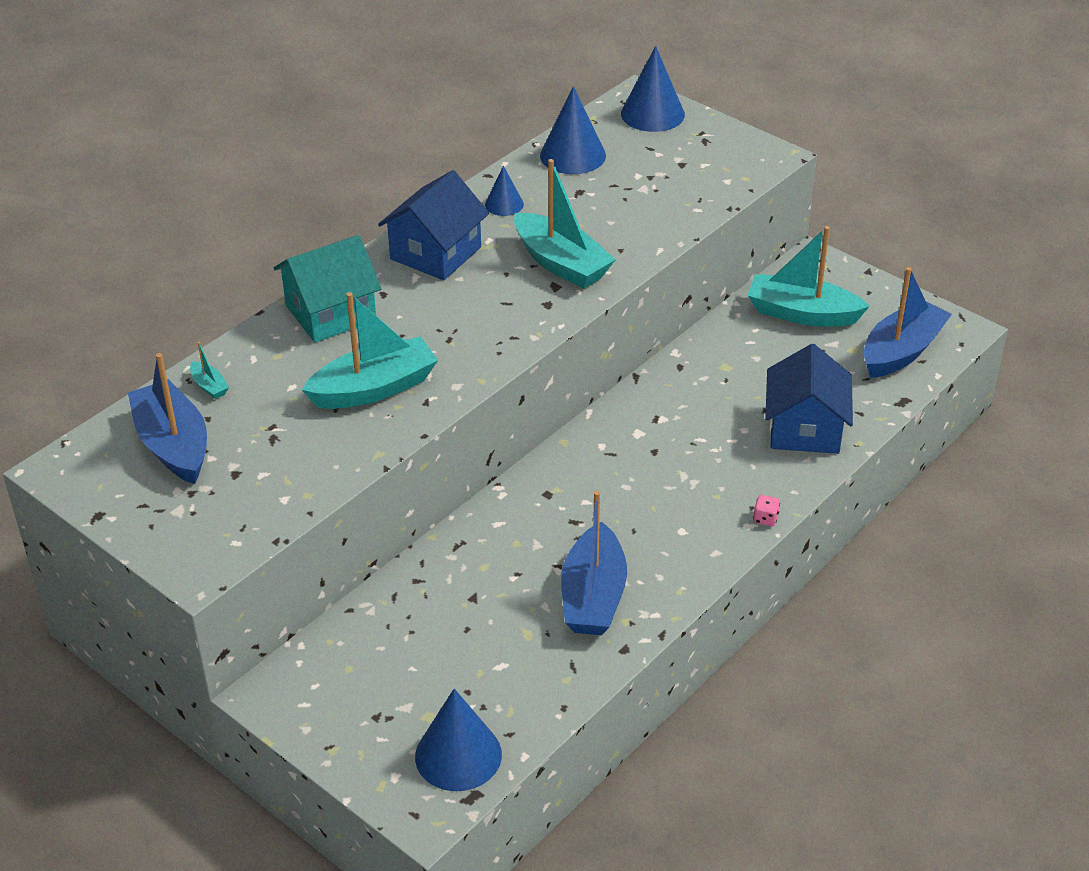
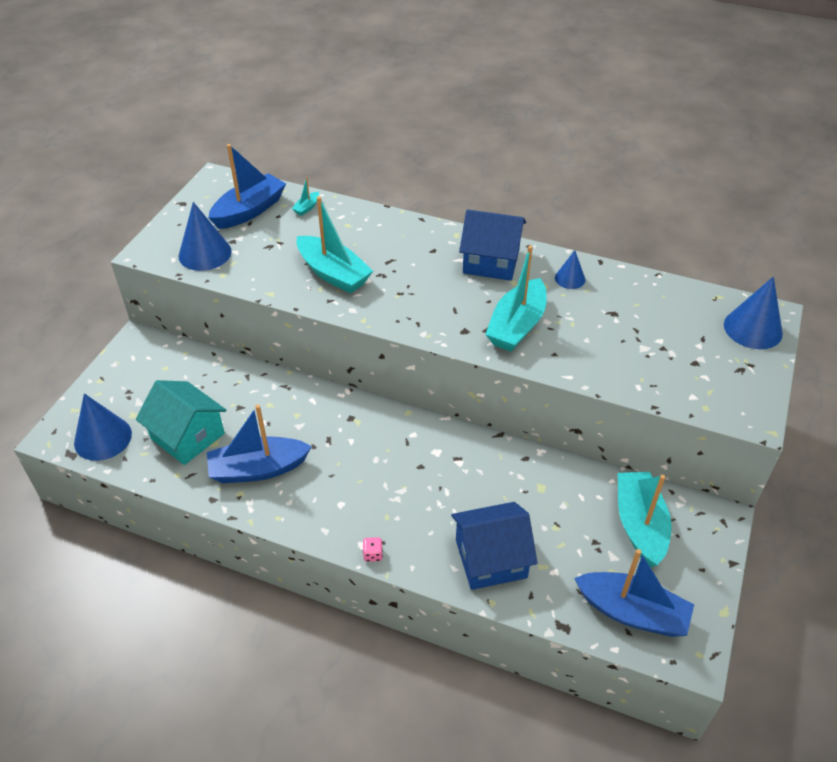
camera: 70 degrees right, 5 degrees up
turquoise house [274,235,381,342] -> turquoise house moved to [136,380,227,465]
blue cone [540,87,606,174] -> blue cone moved to [179,202,232,271]

